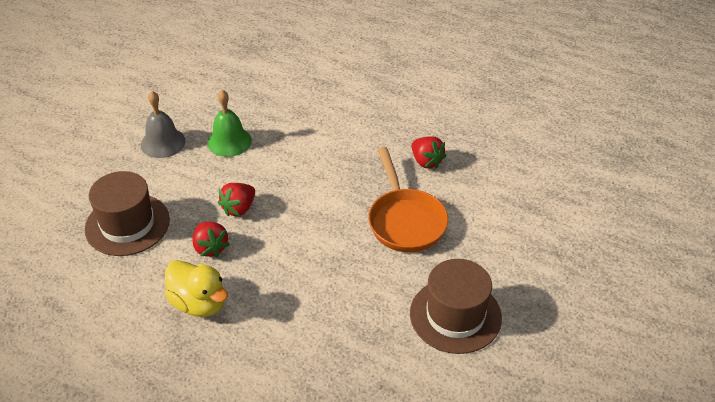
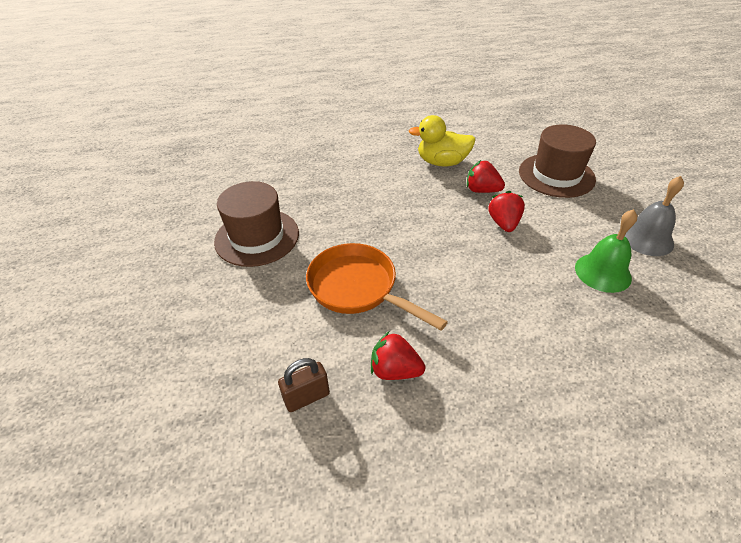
camera: 145 degrees right, 0 degrees up
none -> brown padlock [278,358,330,412]

